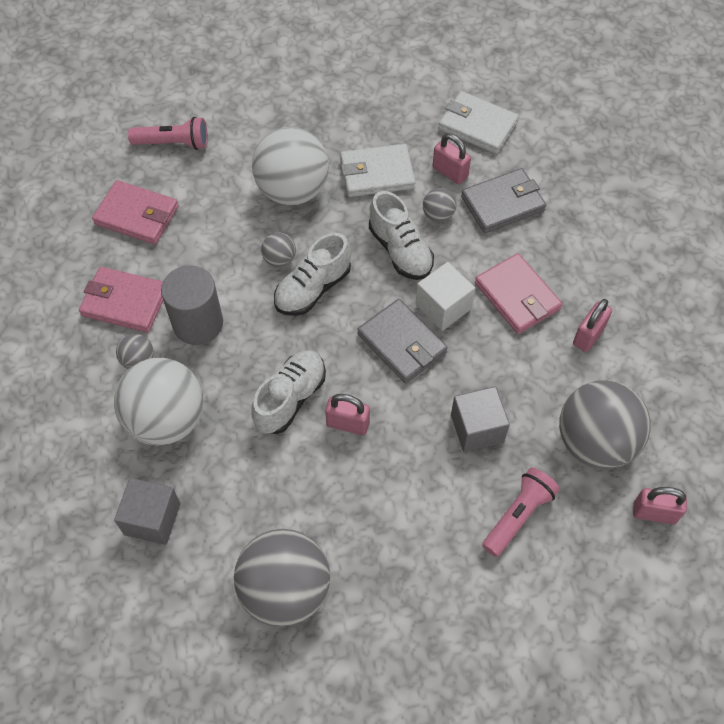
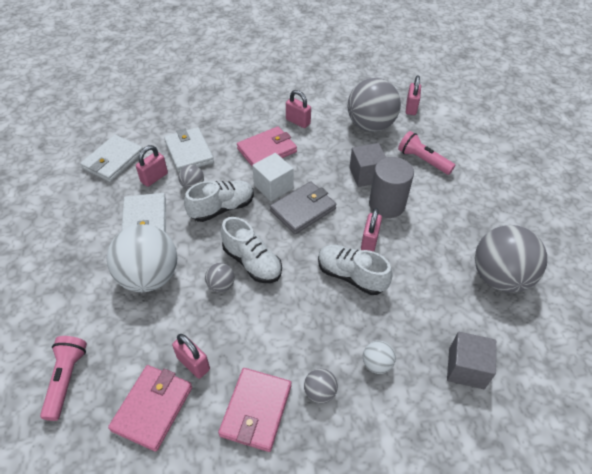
camera: 90 degrees left, 10 degrees down
white ball [114,358,203,446] -> white ball [363,341,396,374], size x0.44
grey cylinder [161,266,223,345] -> grey cylinder moved to [369,157,414,218]
grey wallet [461,168,546,233] -> white wallet [164,127,214,173]
none -> pink padlock [172,334,210,379]

